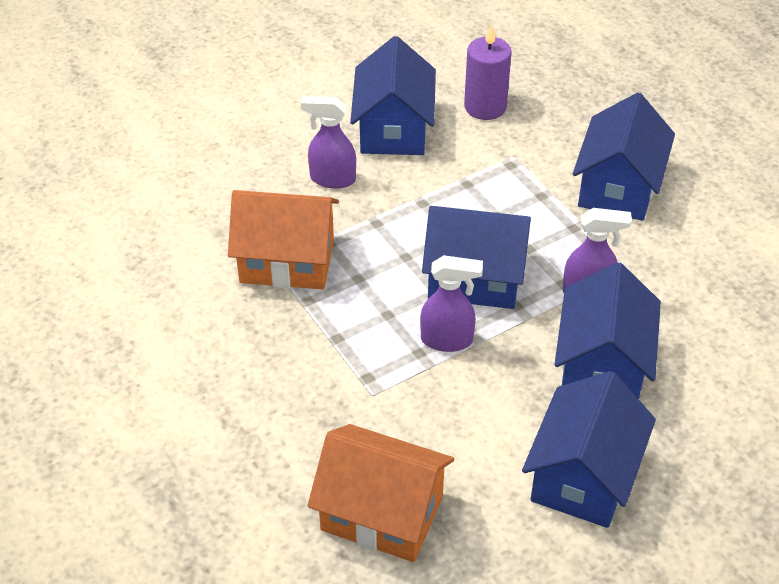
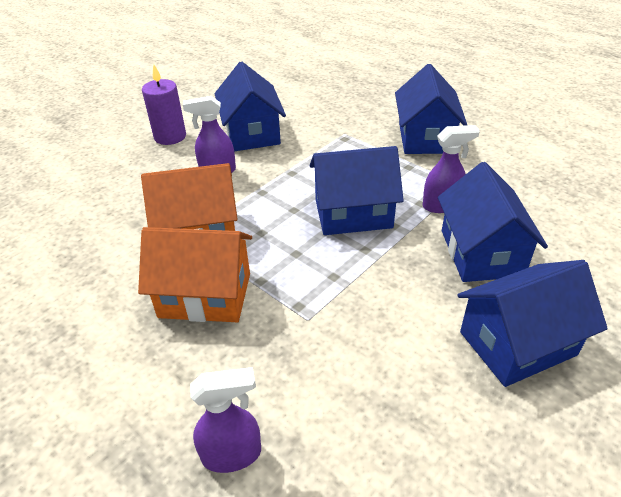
camera: 15 degrees left, 5 degrees down
orange house [307,424,454,562] -> orange house moved to [138,227,252,322]
purple spray bottle [420,255,483,352] -> purple spray bottle moved to [190,367,261,473]
purple candle [464,24,512,120] -> purple candle moved to [142,65,186,145]
blue house [522,371,656,528] -> blue house turned 60 degrees clockwise [457,260,608,387]

